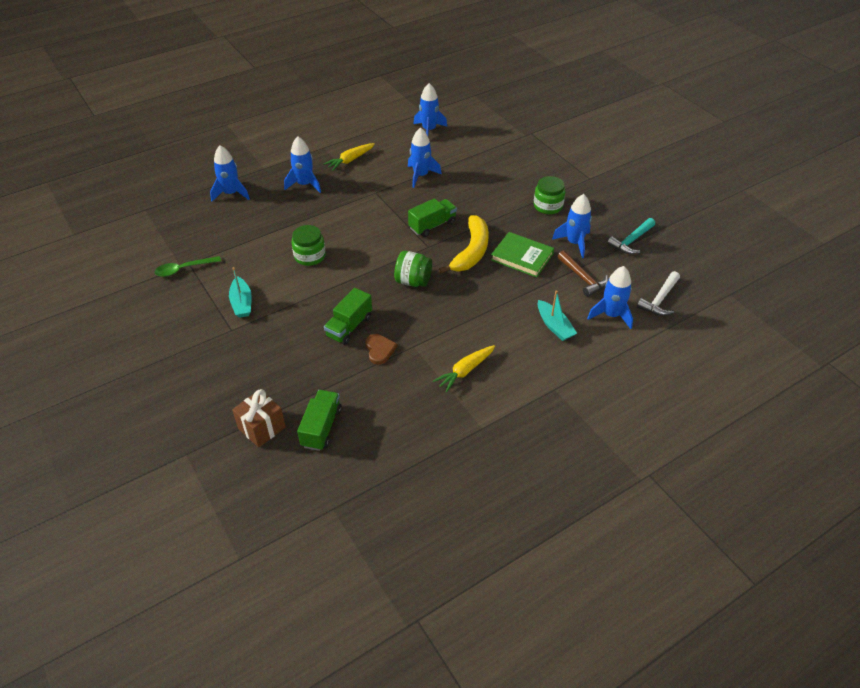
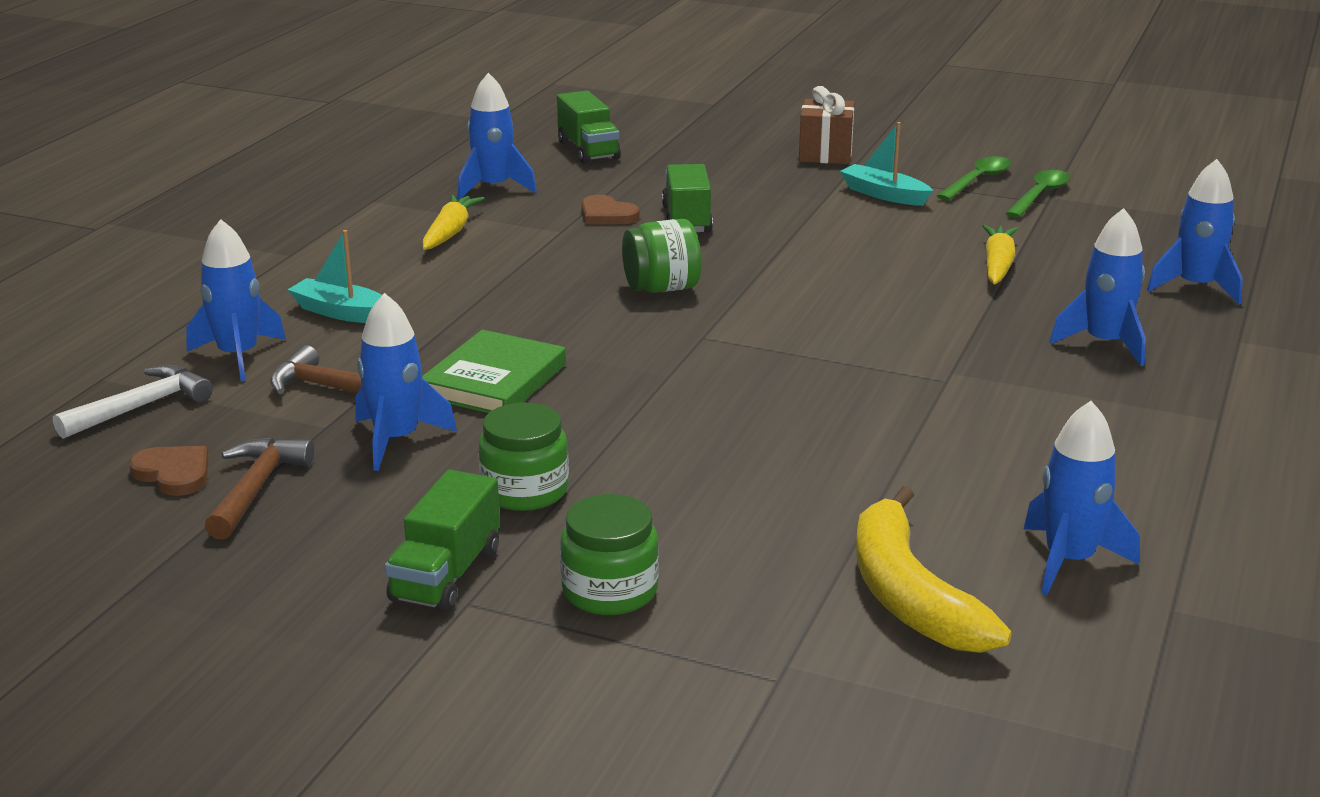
camera: 145 degrees right, 20 degrees down
brown gift [232,389,286,447] -> brown gift moved to [799,86,855,164]
green jar [291,225,326,266] -> green jar moved to [560,494,659,615]
yellow carrot [324,143,375,171] -> yellow carrot moved to [982,225,1019,284]
blue rocket [408,127,442,188] -> blue rocket moved to [457,73,537,199]
green truck [408,198,457,237] -> green truck moved to [385,470,500,612]
yellow banana [439,215,489,273] -> yellow banana moved to [856,486,1011,653]
green book [491,232,554,277] -> green book turned 60 degrees counterclockwise [422,330,566,413]
turquoise hammer [607,218,655,254] -> brown hammer [205,438,314,540]
white hammer [637,271,680,316] -> white hammer turned 45 degrees clockwise [53,365,213,439]
none -> brown heart [129,446,209,496]
none -> green spoon [937,156,1011,201]

